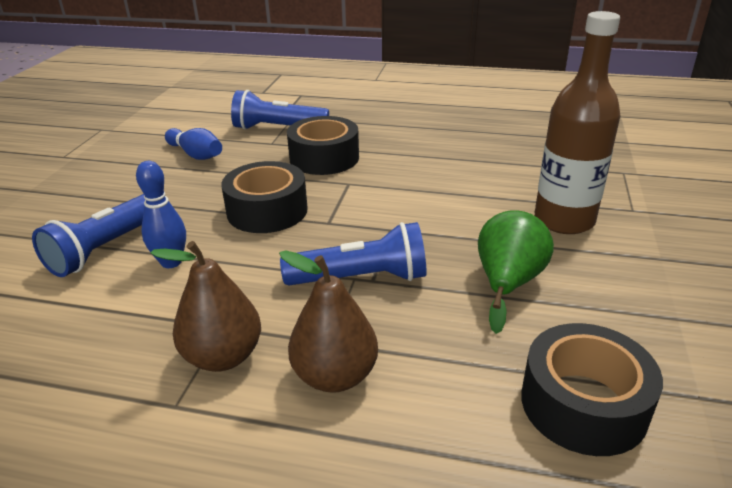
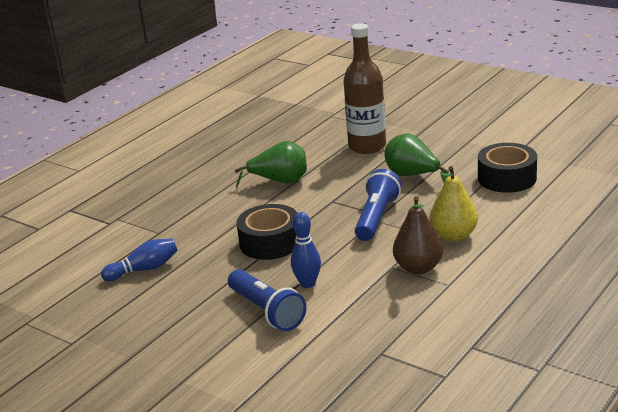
camera: 65 degrees left, 5 degrees down
blue flashlight [231,90,329,130] -> none
brown pear [279,250,378,393] -> yellow pear [430,166,478,242]
black tape [287,116,359,175] -> none
none -> green pear [235,141,307,188]

